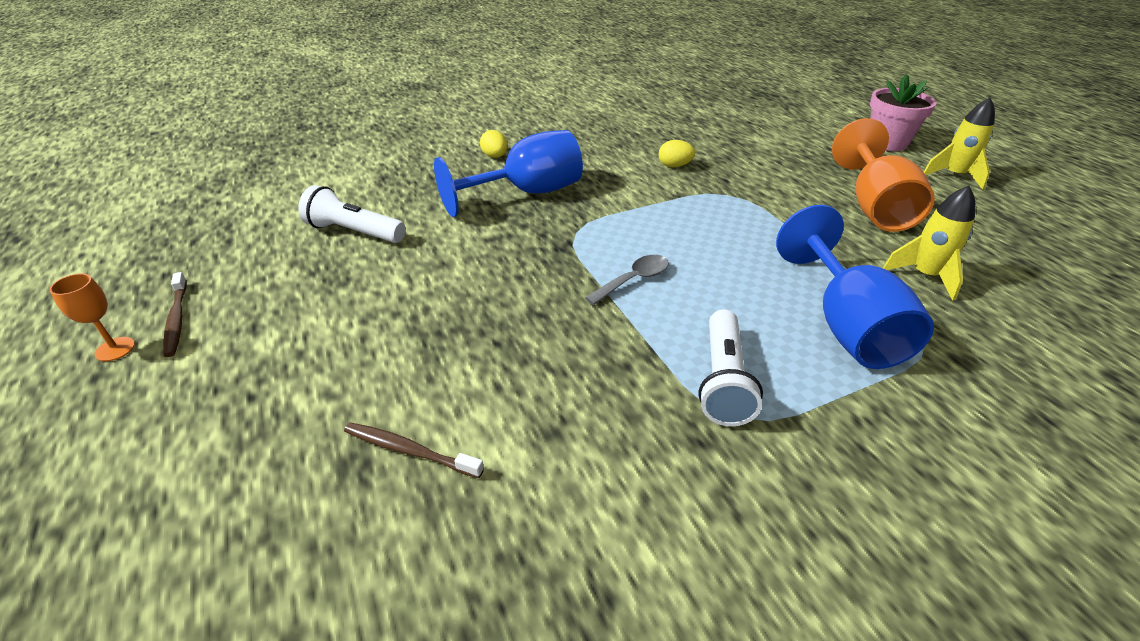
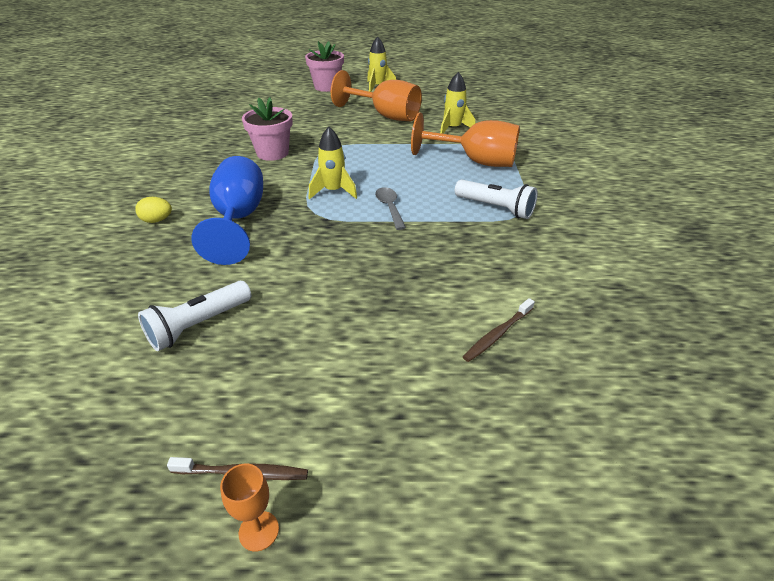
camera: 65 degrees left, 0 degrees up
yellow egg [659,140,695,168] -> pink flower pot [242,97,293,161]
blue goblet [776,205,934,369] -> orange goblet [411,113,520,167]
none -> yellow rocket [309,127,357,199]

